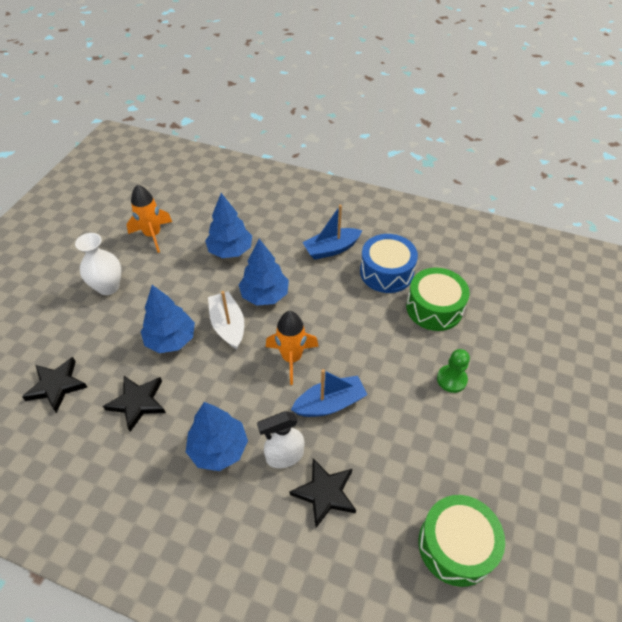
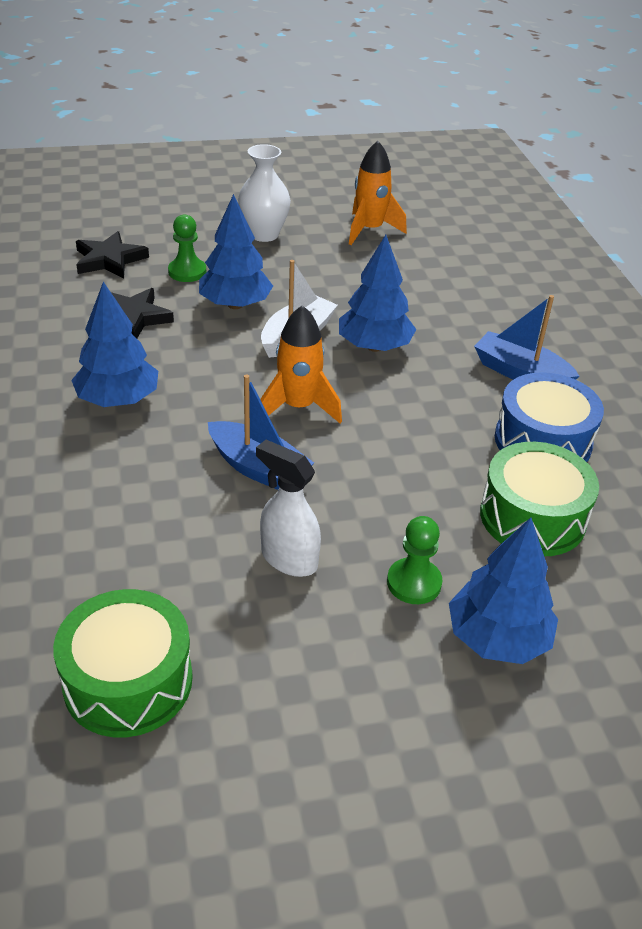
camera: 55 degrees right, 10 degrees down
blue tree [205,193,252,258] -> blue tree moved to [449,517,558,664]
white spray bottle [257,411,304,468] -> white spray bottle moved to [256,440,321,577]
black star [289,459,356,528] -> none
none -> green pawn [168,214,206,282]

